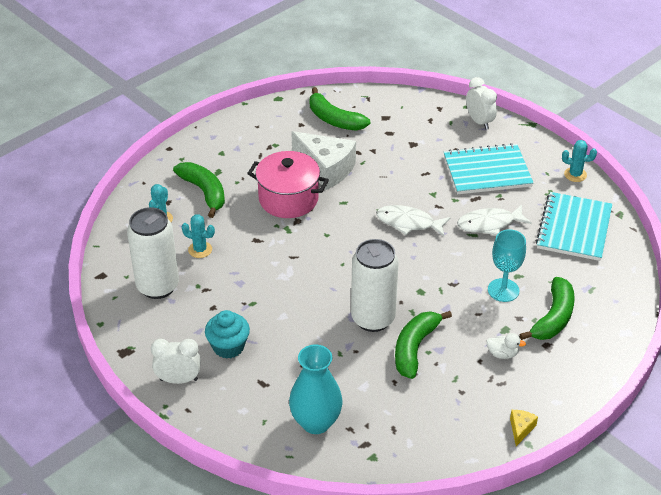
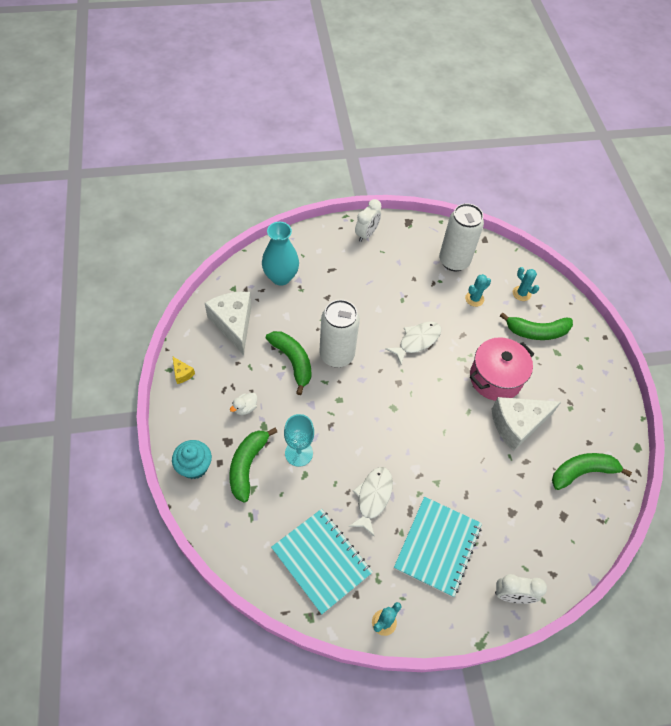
camera: 120 degrees right, 15 degrees up
turquoise cupcake [205,310,250,358] -> turquoise cupcake moved to [172,440,212,479]
white fish [376,205,451,237] -> white fish moved to [385,321,441,365]
green banana [519,277,575,340] -> green banana turned 45 degrees clockwise [229,428,277,502]
none -> white cheese [205,292,251,355]

